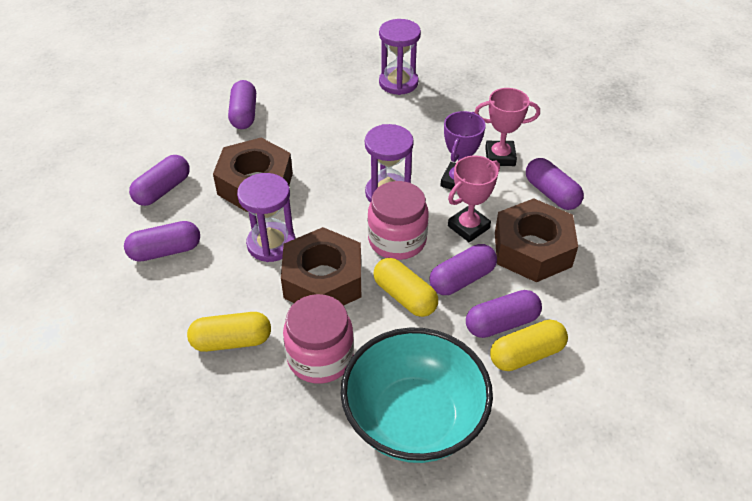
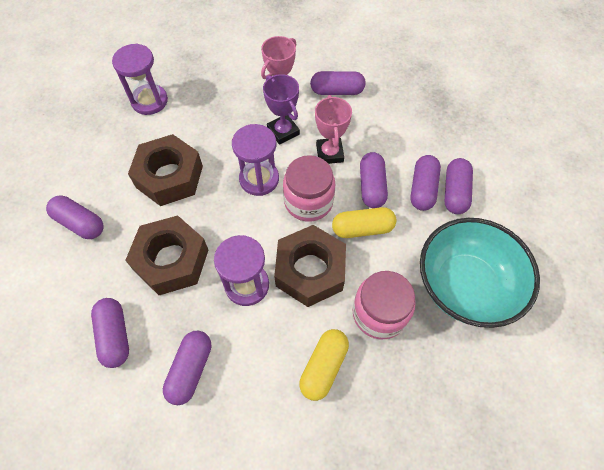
camera: 55 degrees left, 15 degrees up
yellow capsule [490,320,568,371] -> purple capsule [444,158,473,214]
brown nut [495,198,578,282] -> brown nut moved to [128,134,203,206]

